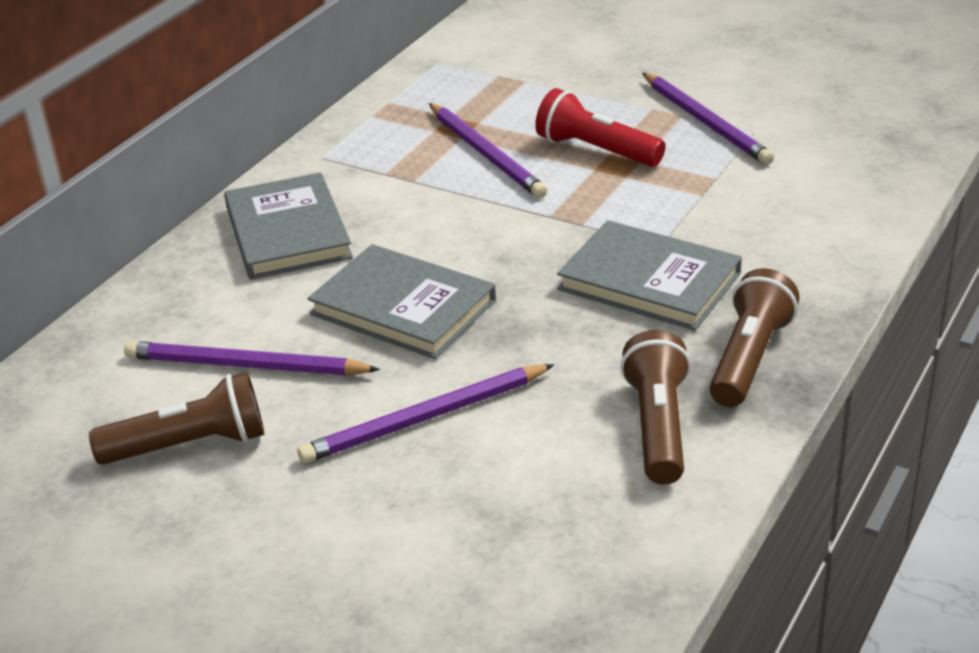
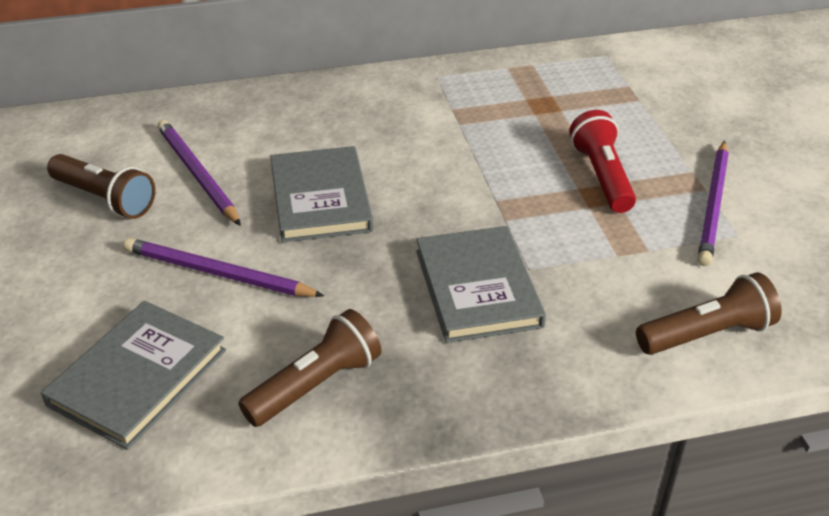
camera: 45 degrees right, 5 degrees up
grey book [224,173,353,280] -> grey book moved to [41,301,226,450]
purple pencil [429,103,547,198] -> none
brown flashlight [710,268,799,407] -> brown flashlight moved to [636,272,782,355]

